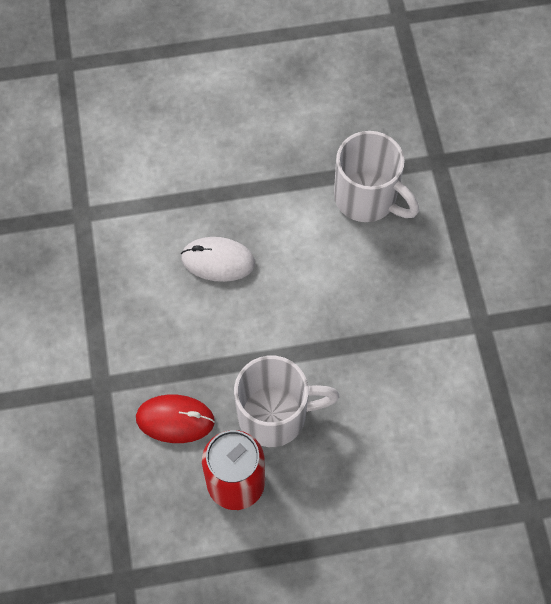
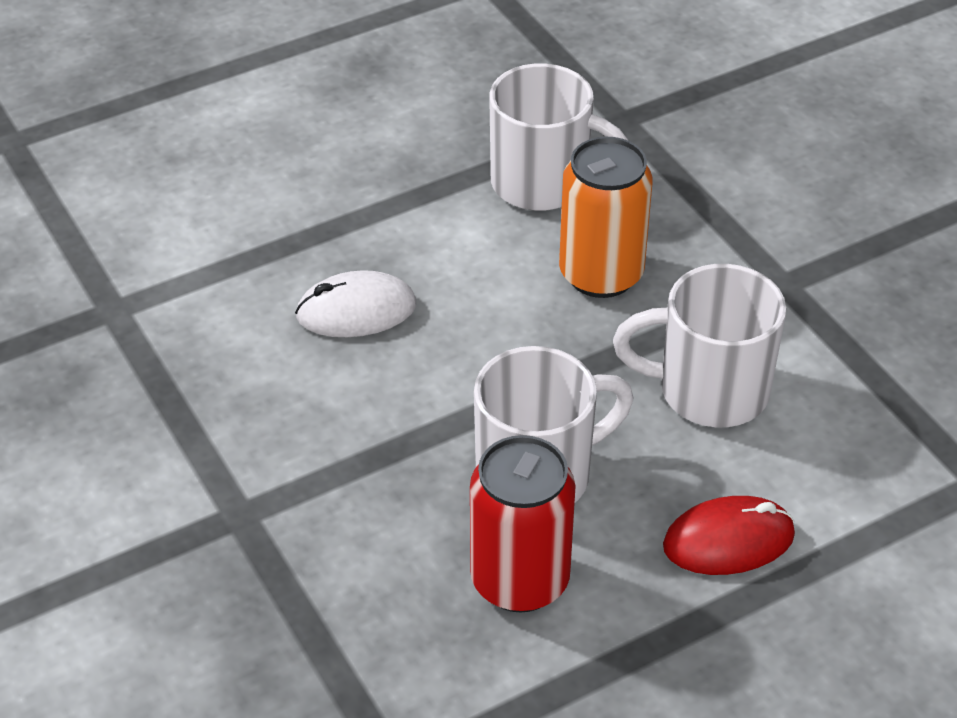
camera: 20 degrees left, 20 degrees down
red mouse [136,394,215,443] -> red mouse moved to [663,496,795,575]
none -> orange can [559,137,652,298]
none -> white mug [613,264,786,427]

